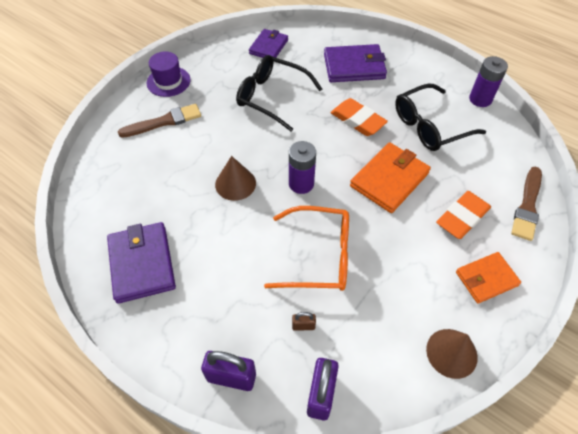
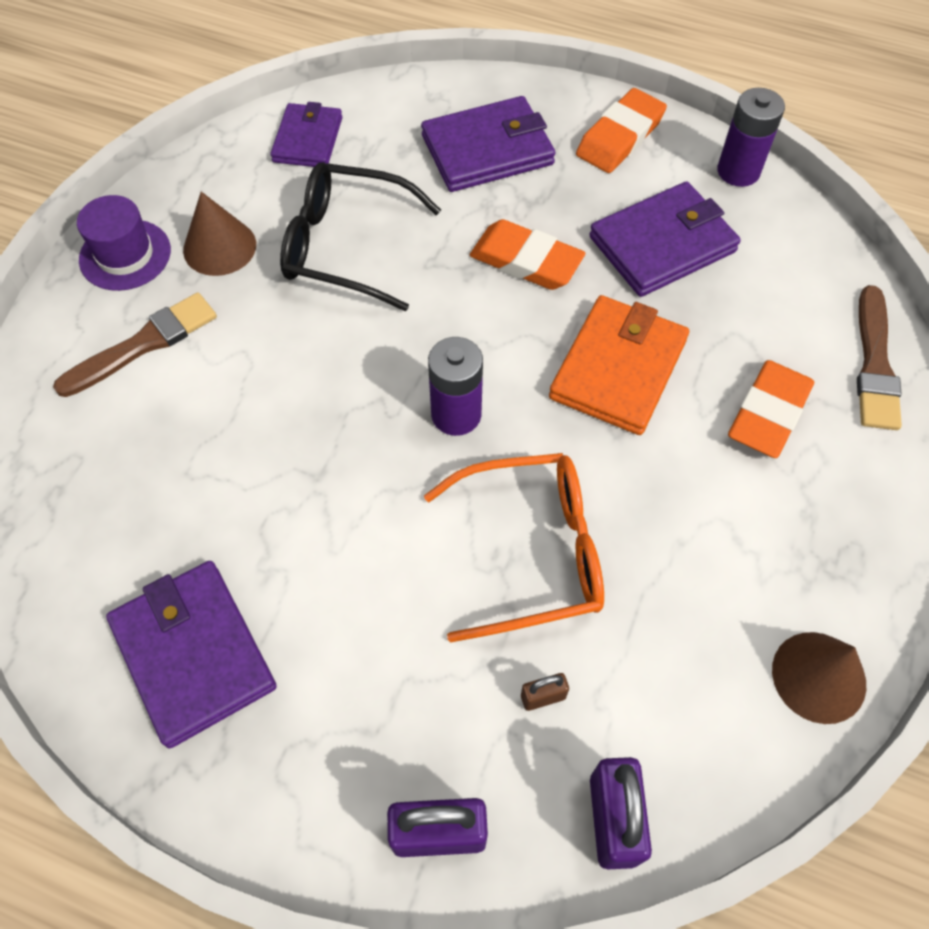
camera: 15 degrees left, 5 degrees up
brown cone [215,156,256,201] -> brown cone moved to [183,192,256,276]
black glasses [395,84,486,151] -> purple wallet [589,181,741,297]
orange wallet [456,252,521,304] -> none
none -> orange eraser [576,88,667,173]

